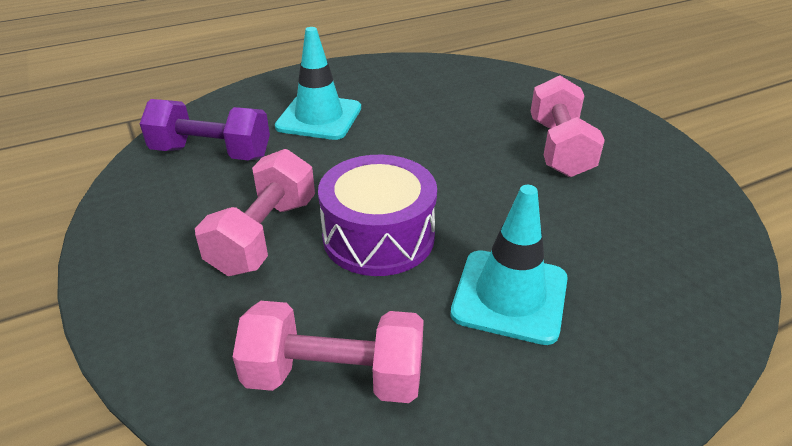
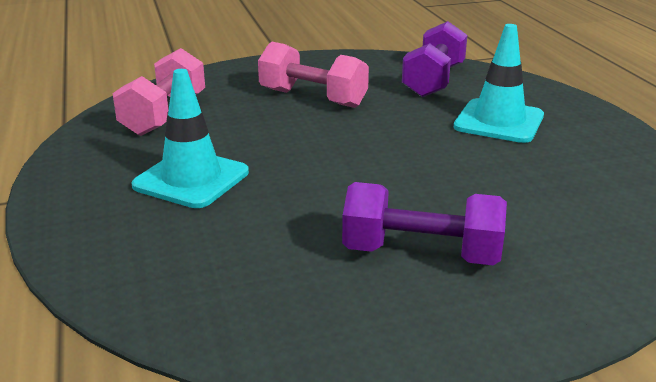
camera: 100 degrees right, 10 degrees down
purple drum [318,155,437,276] -> none
pink dumbbell [531,75,605,177] -> purple dumbbell [342,182,507,265]

